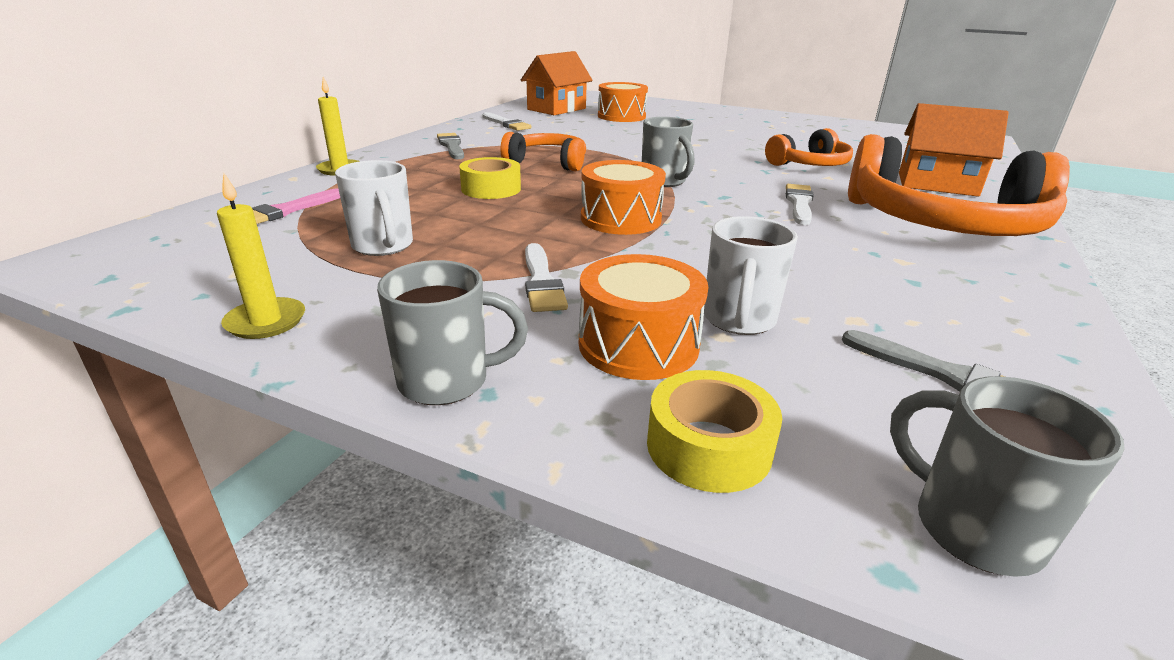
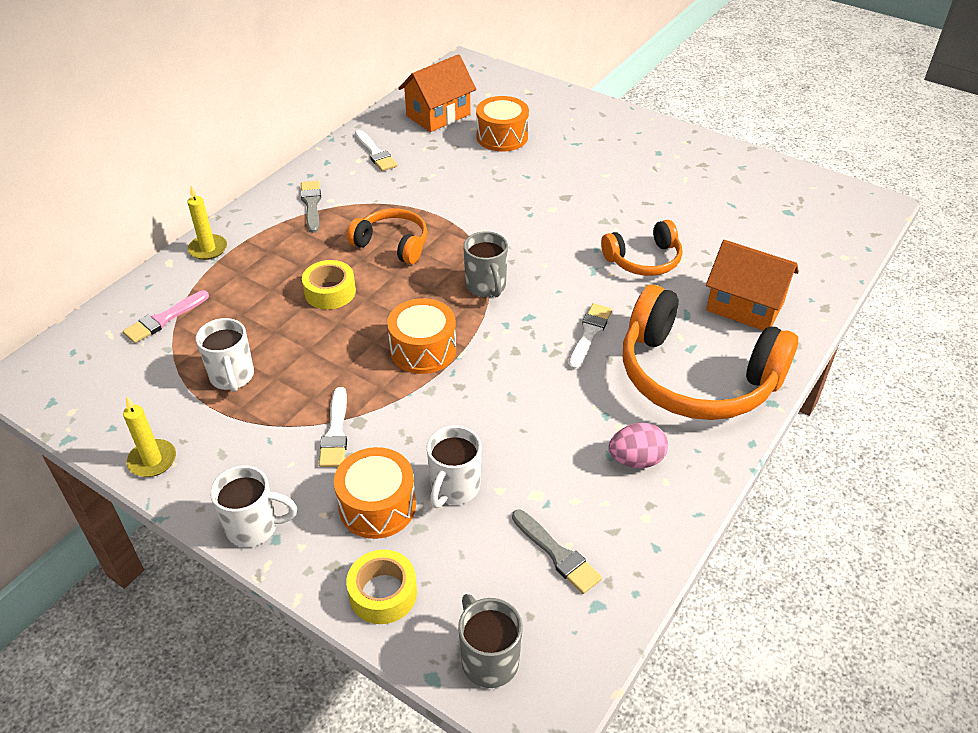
camera: 10 degrees right, 15 degrees up
grey mug [377,260,528,405] -> white mug [210,465,297,547]
none -> pink egg [609,423,668,468]

